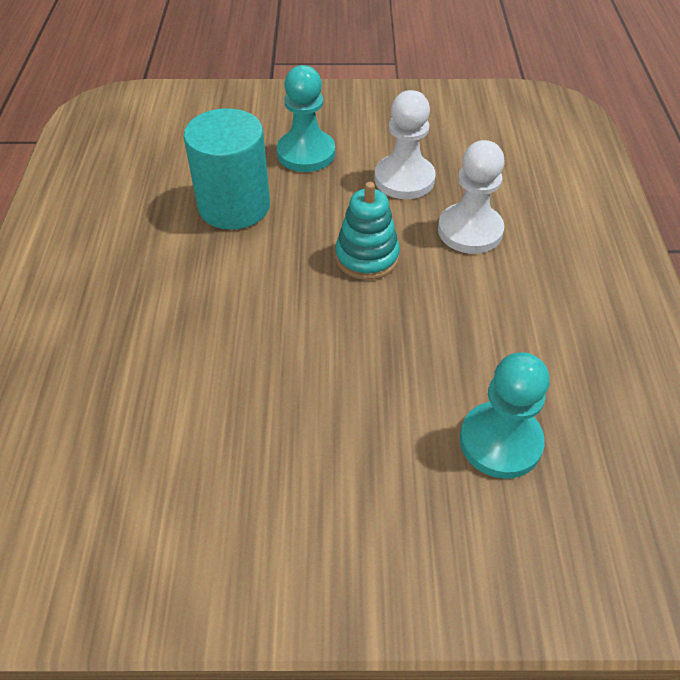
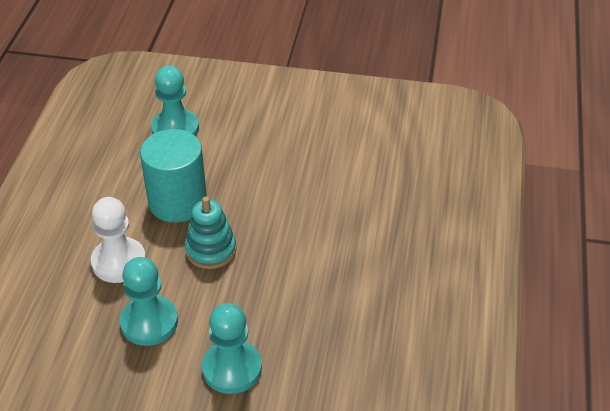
camera: 170 degrees left, 5 degrees down
turquoise cylinder [184,108,270,230] -> turquoise cylinder moved to [140,129,207,223]
white pawn [374,90,435,199] -> turquoise pawn [120,257,178,346]

